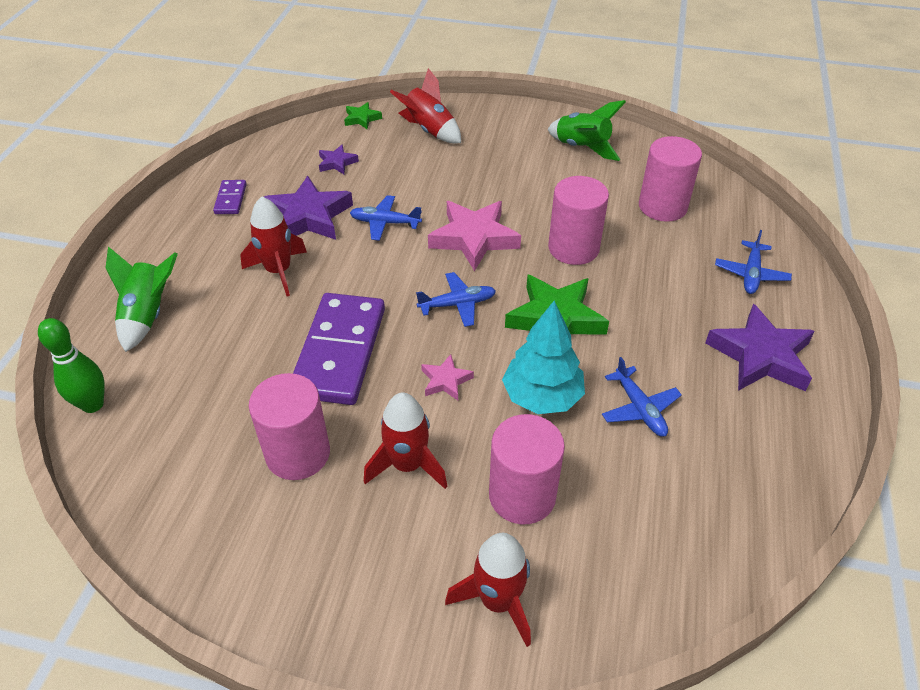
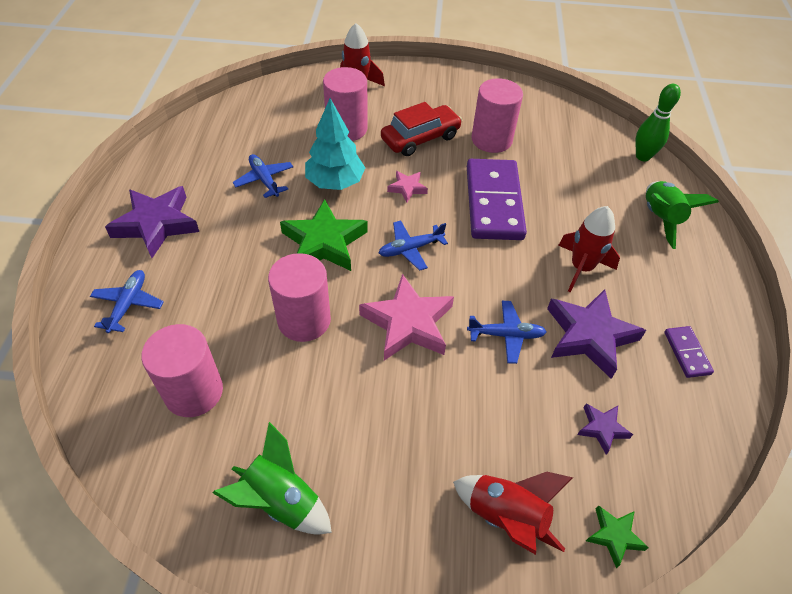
camera: 170 degrees right, 5 degrees up
red rocket [364,392,447,489] -> red car [381,102,462,156]

